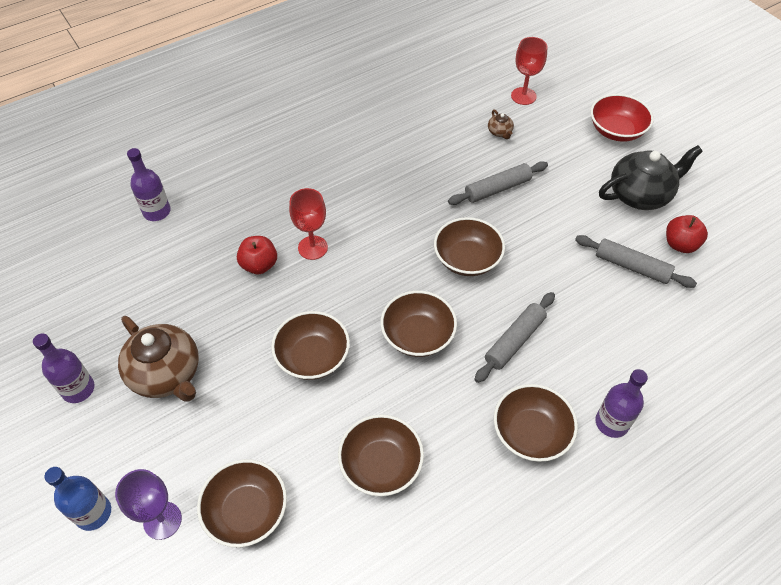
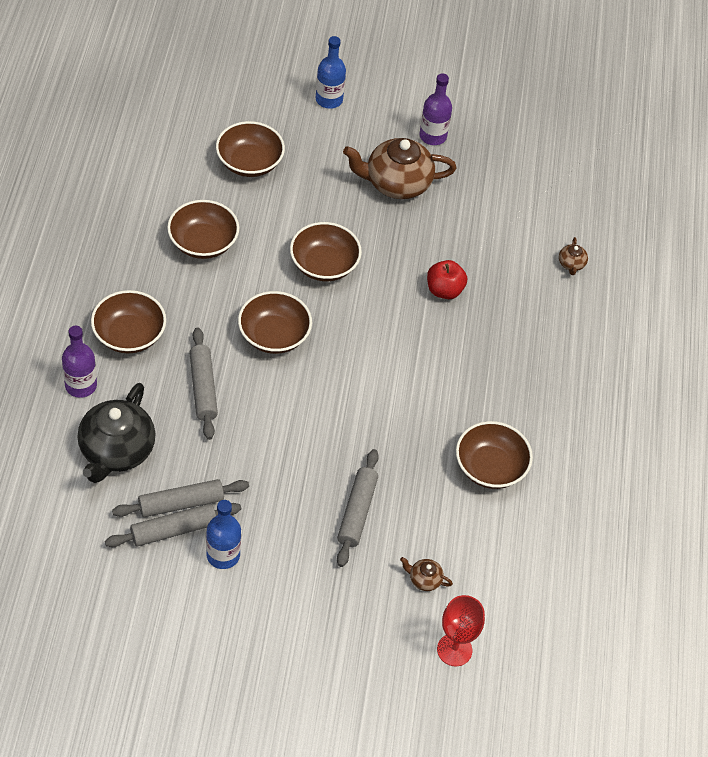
camera: 125 degrees right, 0 degrees up
purple goblet [115,469,182,540] -> none
purple bottle [127,148,171,221] -> brown teapot [559,237,588,275]
red goblet [289,188,328,260] -> none
brown bowl [434,217,505,276] -> brown bowl moved to [456,421,533,489]
red bowl [591,94,654,142] -> none
black teapot [599,145,703,210] -> black teapot moved to [77,383,155,483]
red apple [666,215,708,253] -> none
none -> grey rolling pin [112,479,249,517]
none -> blue bottle [206,500,241,569]

